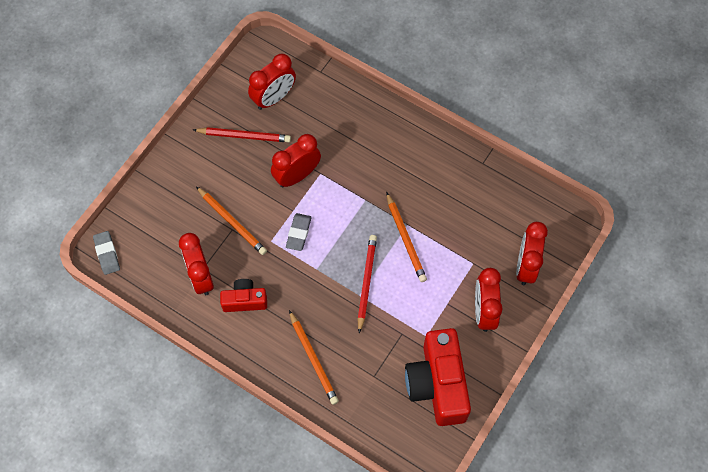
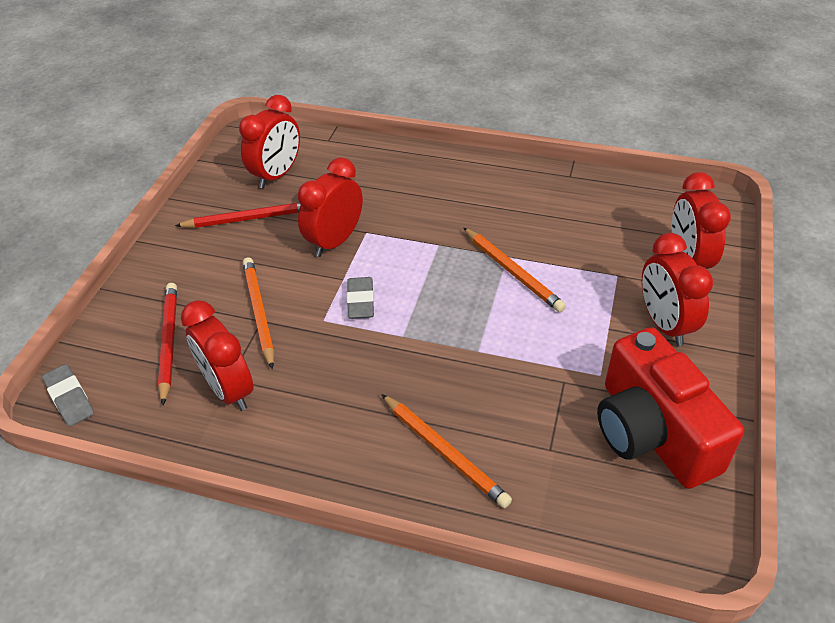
camera: 15 degrees left, 20 degrees down
orange pencil [196,186,267,255] -> orange pencil turned 135 degrees counterclockwise [243,257,274,369]
red camera [220,279,267,312] -> none
red pencil [357,235,377,333] -> red pencil moved to [158,283,177,405]

